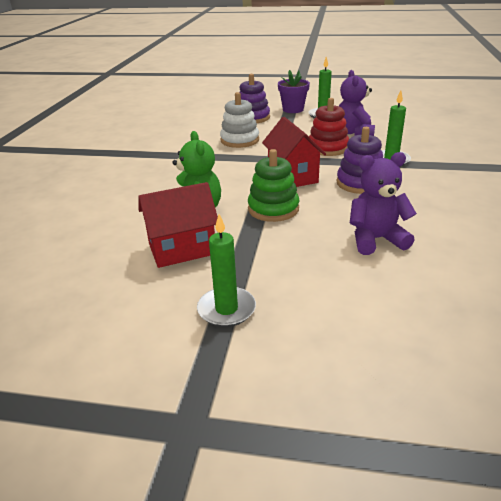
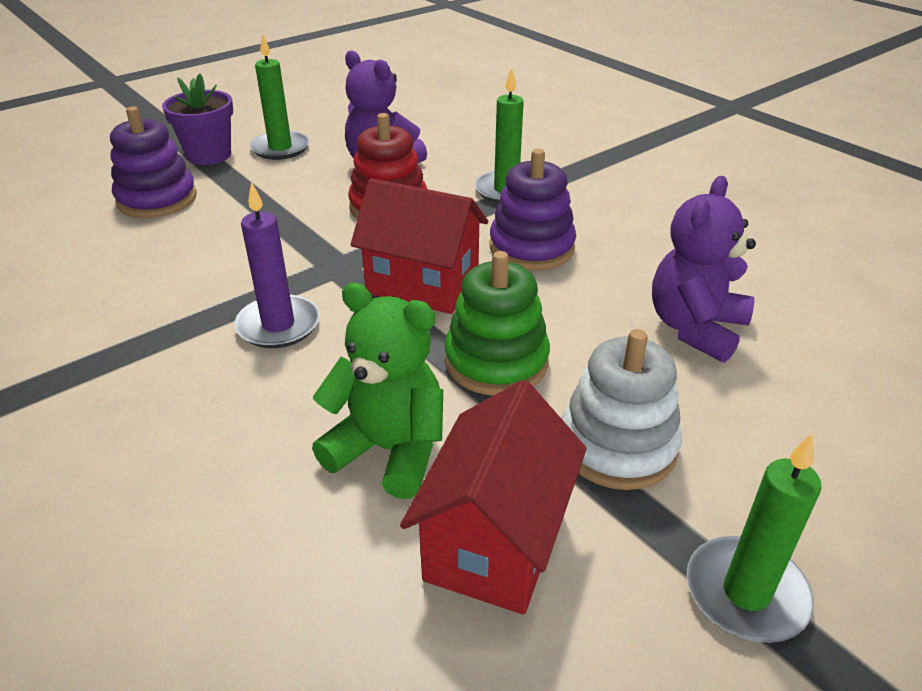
camera: 50 degrees left, 5 degrees up
white stacking toy [220,92,259,148] -> white stacking toy moved to [562,329,682,490]
none -> purple candle [234,182,320,348]

